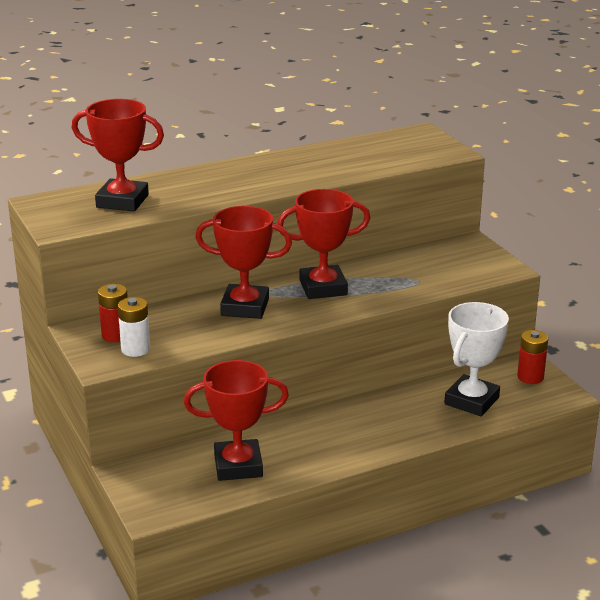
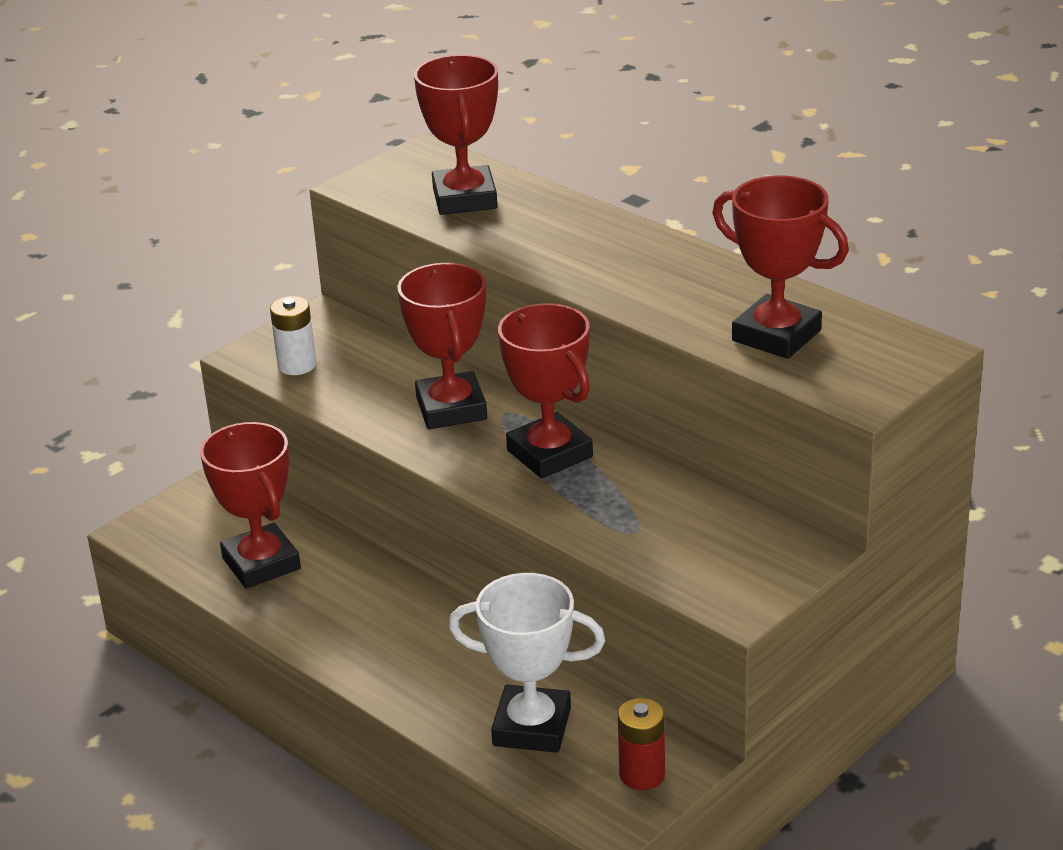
camera: 70 degrees right, 5 degrees up
red battery [98,284,128,342] -> none
none -> red trophy [712,176,849,359]

